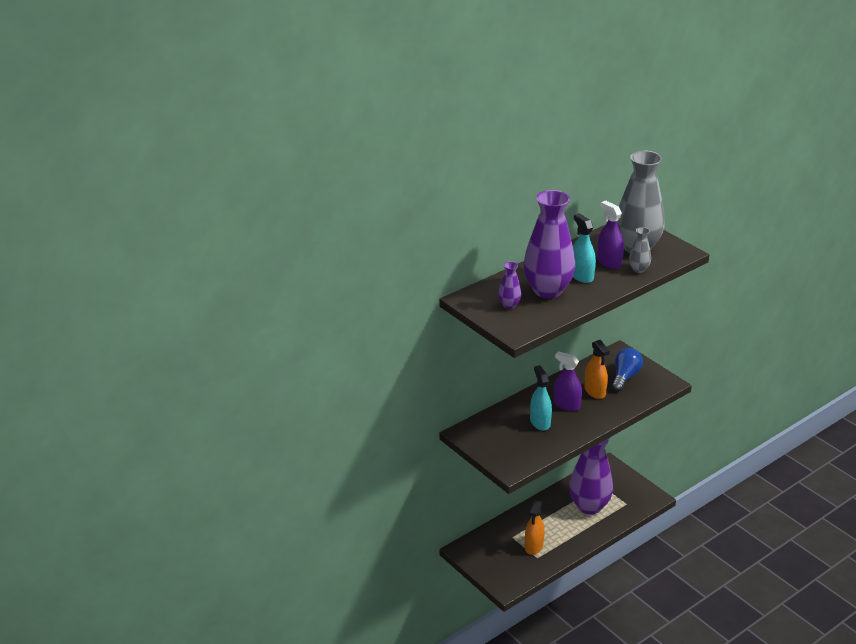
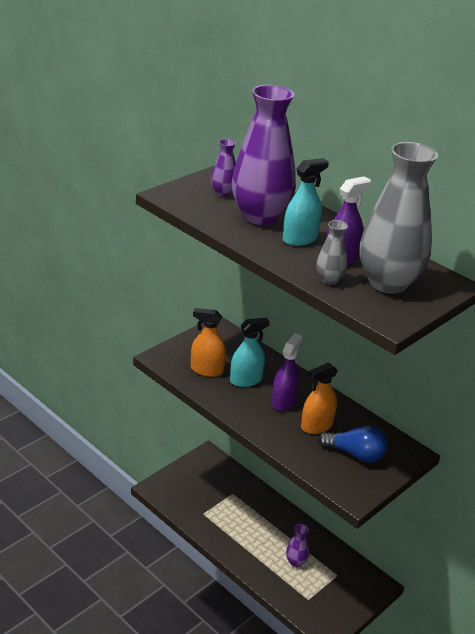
camera: 80 degrees right, 0 degrees up
orange spray bottle [525,500,545,555] -> orange spray bottle moved to [191,308,226,377]
purple vase [569,438,613,515] -> purple vase [286,524,309,567], size x0.44

